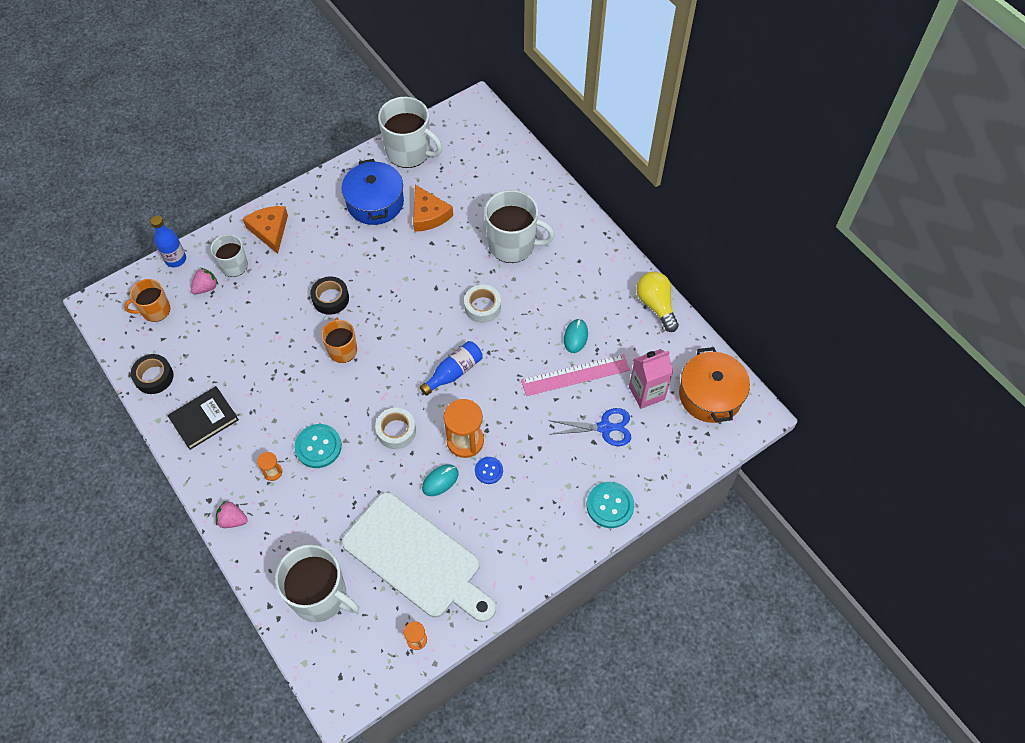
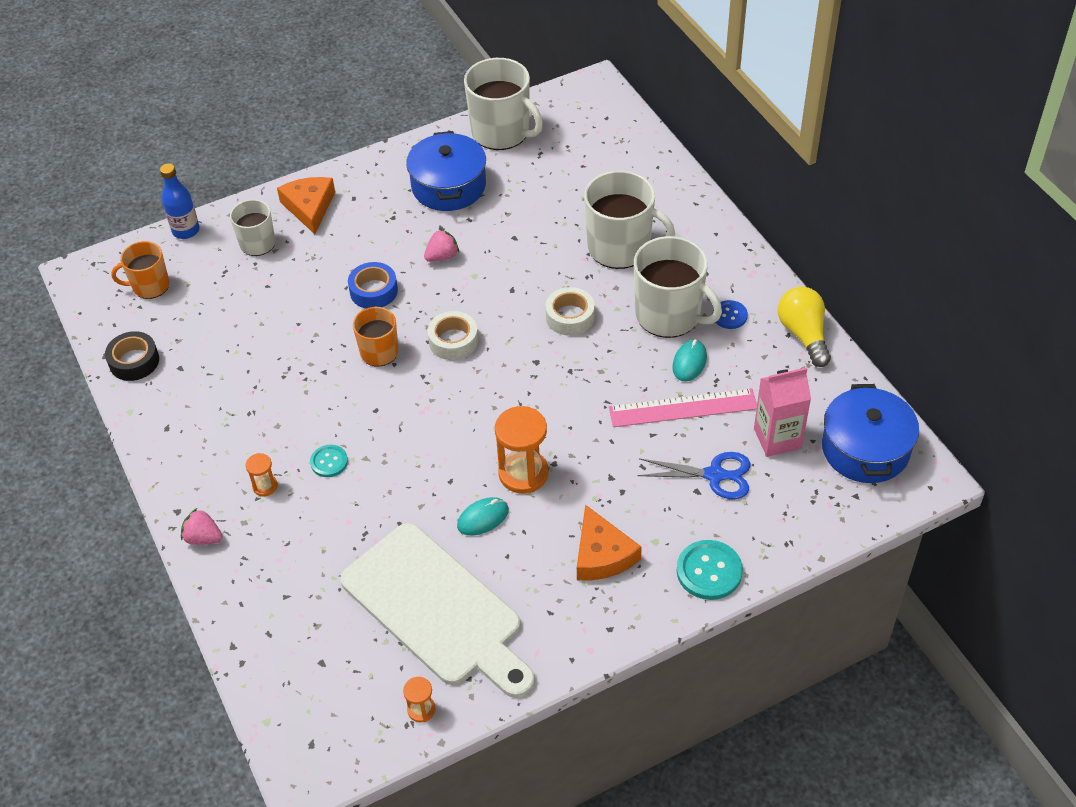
camera: 10 degrees right, 10 degrees down
black book [167,386,239,450] -> none
pink strawberry [191,268,218,294] -> pink strawberry moved to [424,229,459,262]
white mug [275,545,359,622] -> white mug moved to [634,236,722,338]
turquoise button [294,424,342,468] -> turquoise button [310,445,348,477], size x0.61
black tape [310,277,349,315] -> blue tape [348,262,398,309]
white tape [375,408,416,449] -> white tape moved to [428,311,478,360]
orange cheese [413,185,453,232] -> orange cheese moved to [577,505,642,581]
blue bottle [420,341,483,396] -> none
blue button [475,457,503,484] -> blue button moved to [713,300,748,329]
orange pot [679,347,750,423] -> blue pot [822,384,919,483]

